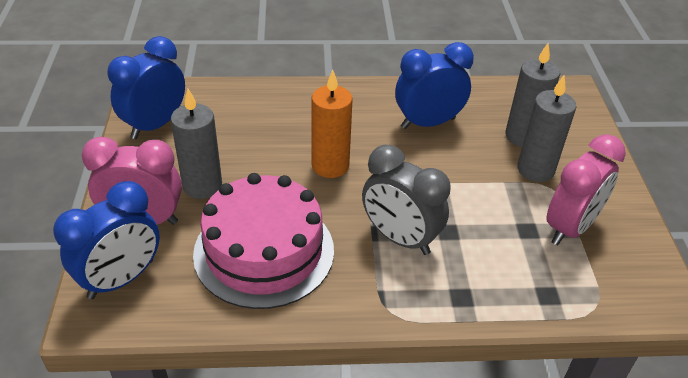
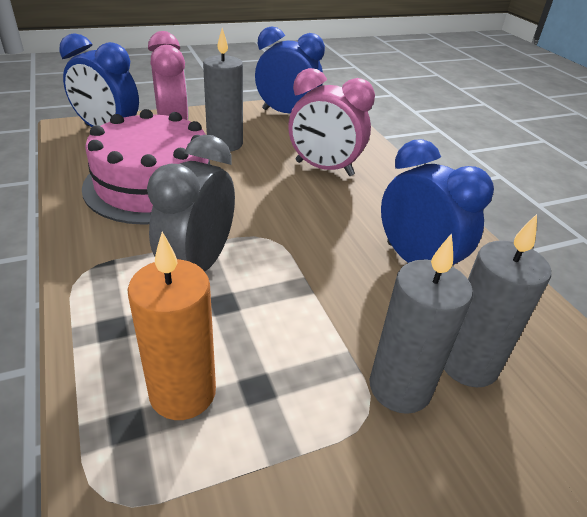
camera: 70 degrees right, 5 degrees down
orange candle [312,70,352,178] -> orange candle moved to [128,232,216,420]
pink clock [546,134,626,245] -> pink clock moved to [288,68,375,176]

